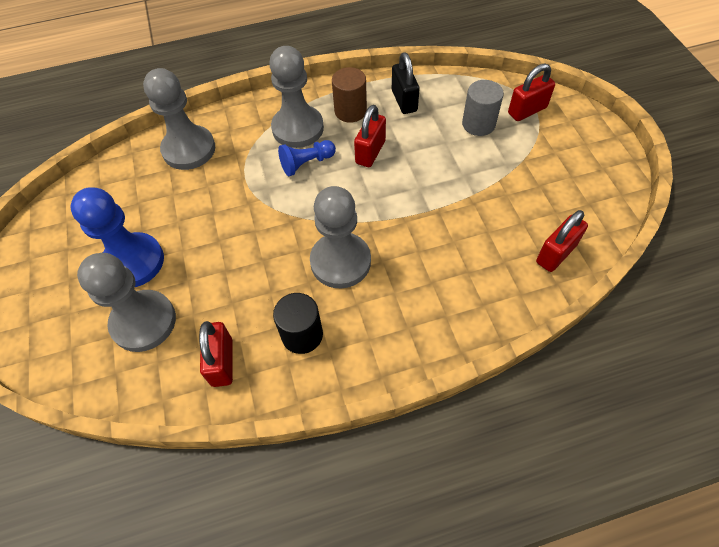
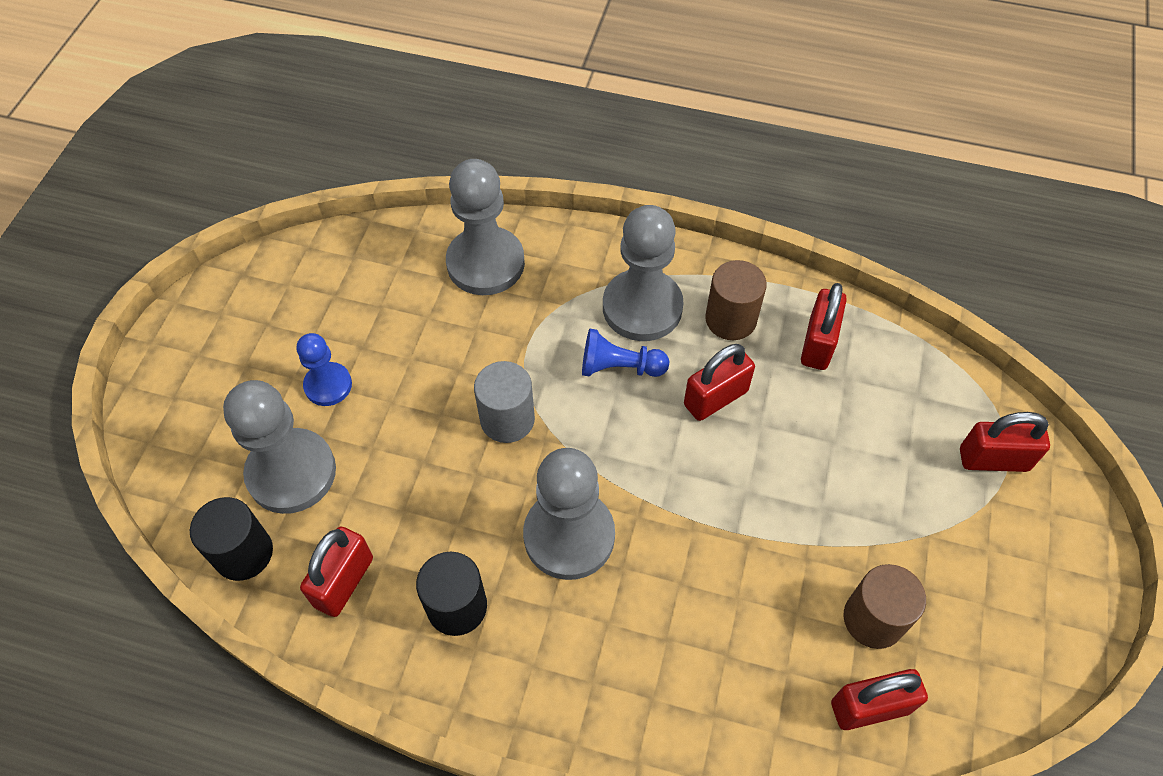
camera: 30 degrees right, 0 degrees up
blue pawn [70,187,164,287] -> blue pawn [297,333,352,406], size x0.56
black padlock [392,52,420,114] -> red padlock [801,283,847,370]
grey cylinder [462,80,504,136] -> grey cylinder moved to [474,361,535,443]
none -> black cylinder [190,497,273,581]
none -> brown cylinder [844,564,926,649]

